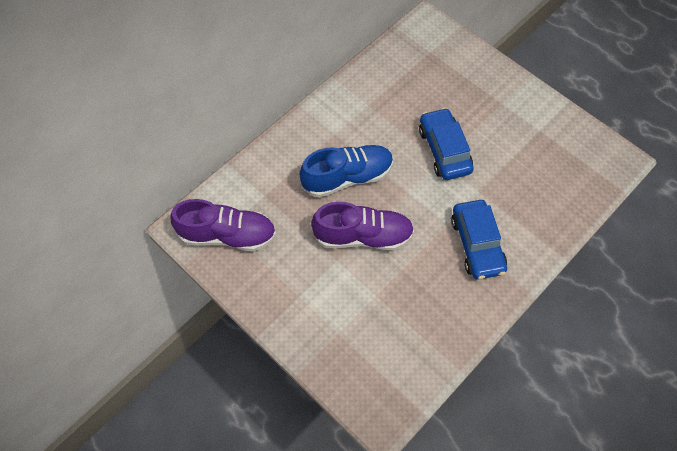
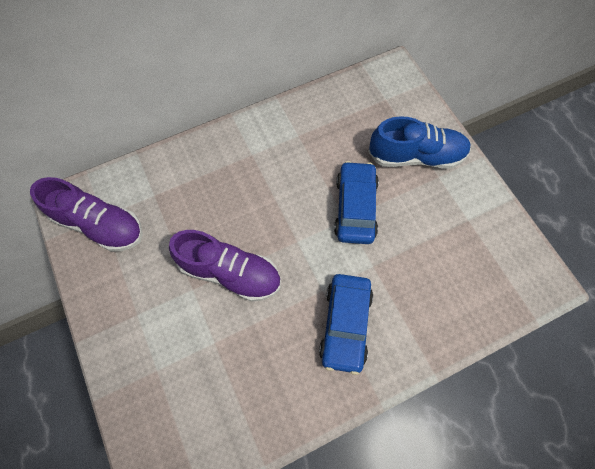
camera: 20 degrees right, 5 degrees up
blue shoe [300,145,393,198] -> blue shoe moved to [368,116,471,169]

